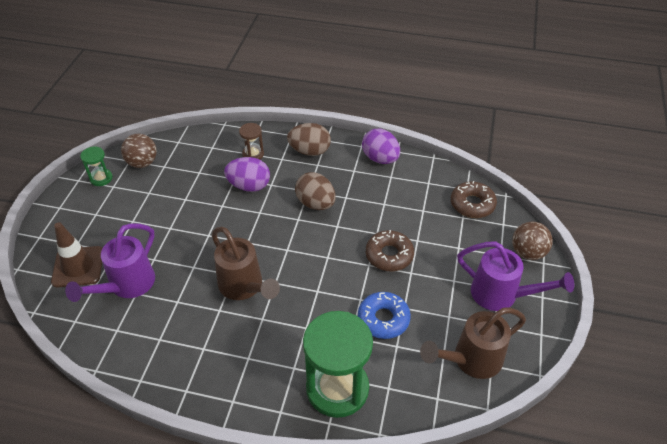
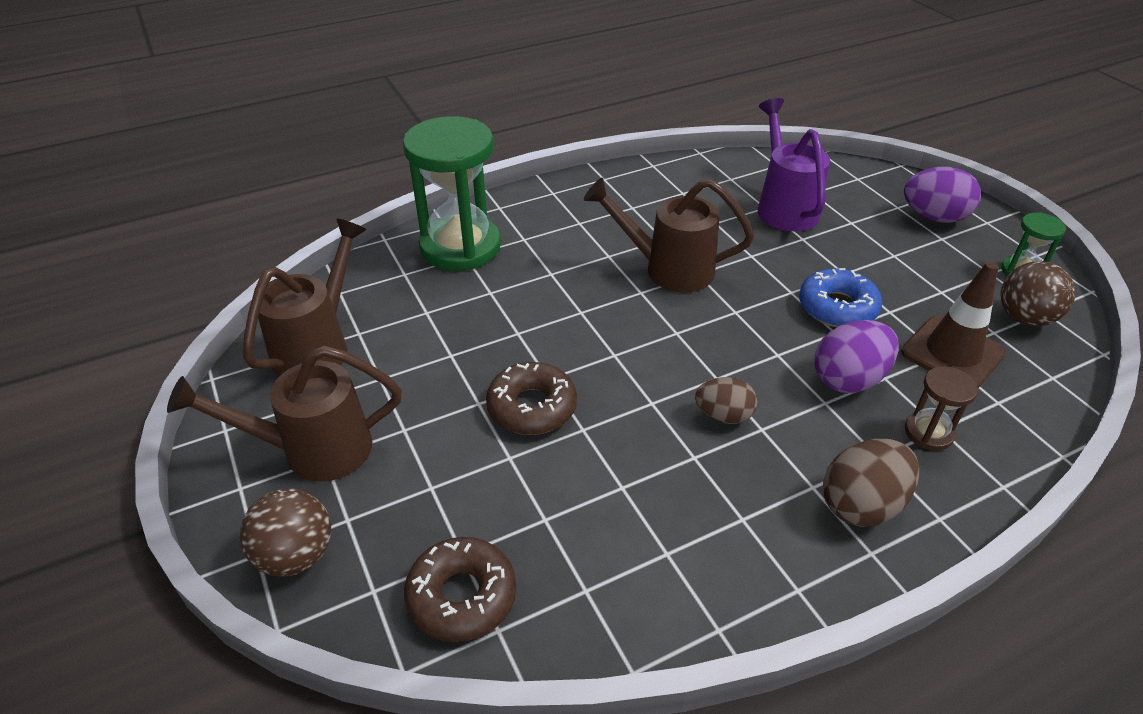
camera: 140 degrees right, 5 degrees down
brown traffic cone [51,222,103,287] -> brown traffic cone moved to [901,261,1006,388]
brown egg [295,172,336,210] -> brown egg [695,377,757,424], size x0.65
blue donut [358,292,411,339] -> blue donut moved to [799,268,882,327]
purple egg [362,128,400,164] -> purple egg moved to [904,167,981,223]
purple watering can [457,241,574,311] -> brown watering can [167,346,402,482]

